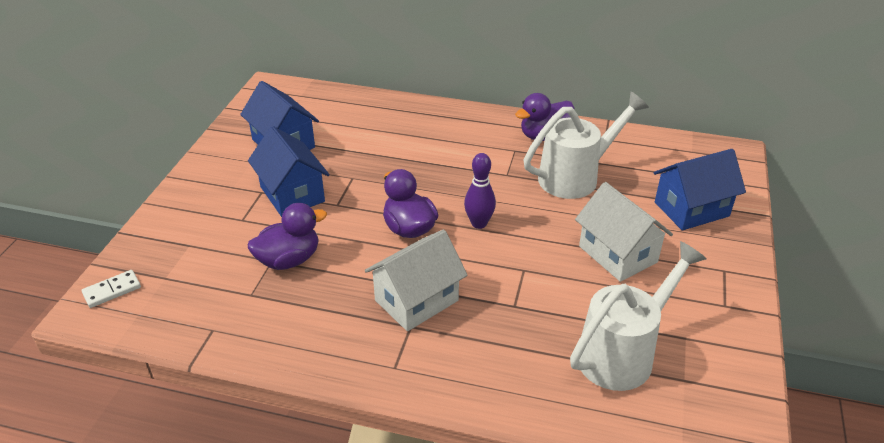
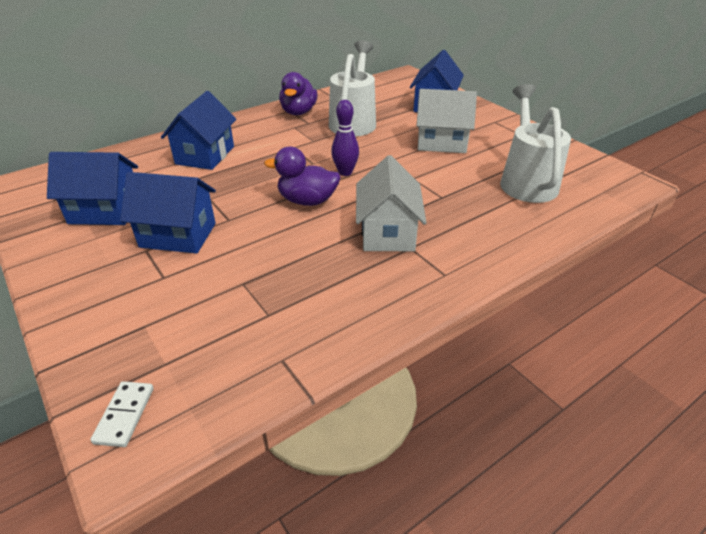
camera: 50 degrees left, 0 degrees up
purple duck [248,203,327,270] -> none
none -> blue house [161,91,236,170]

